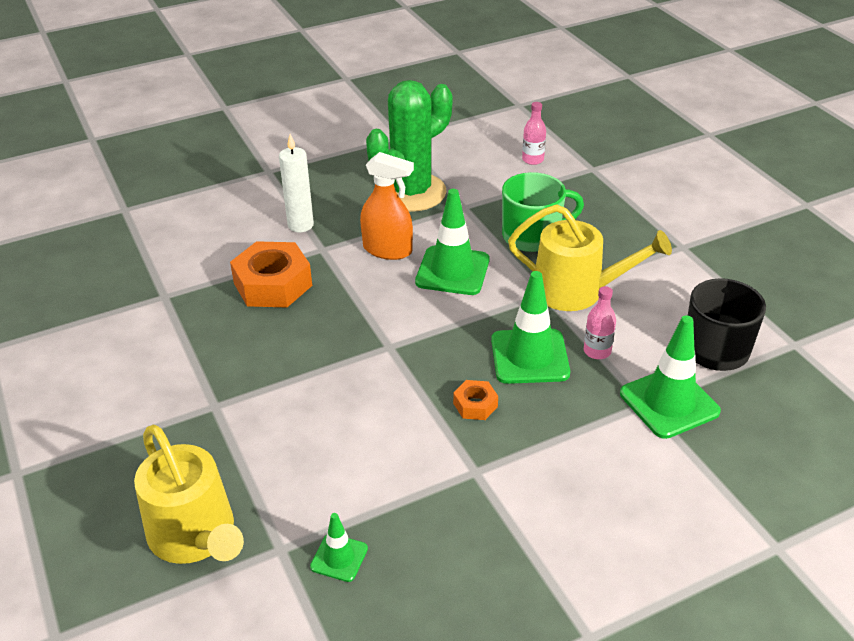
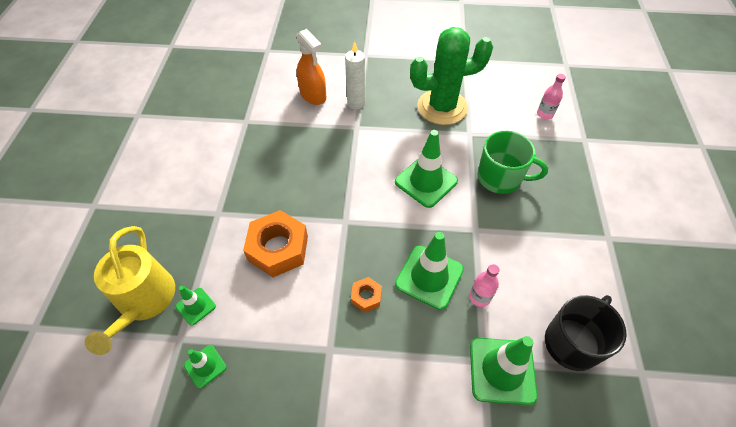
camera: 30 degrees right, 15 degrees up
orange nut [230,241,312,307] -> orange nut moved to [243,210,308,277]
orange spray bottle [360,152,414,260] -> orange spray bottle moved to [296,29,326,105]
yellow watering can [508,204,672,311] -> none
none -> green traffic cone [176,286,216,326]

